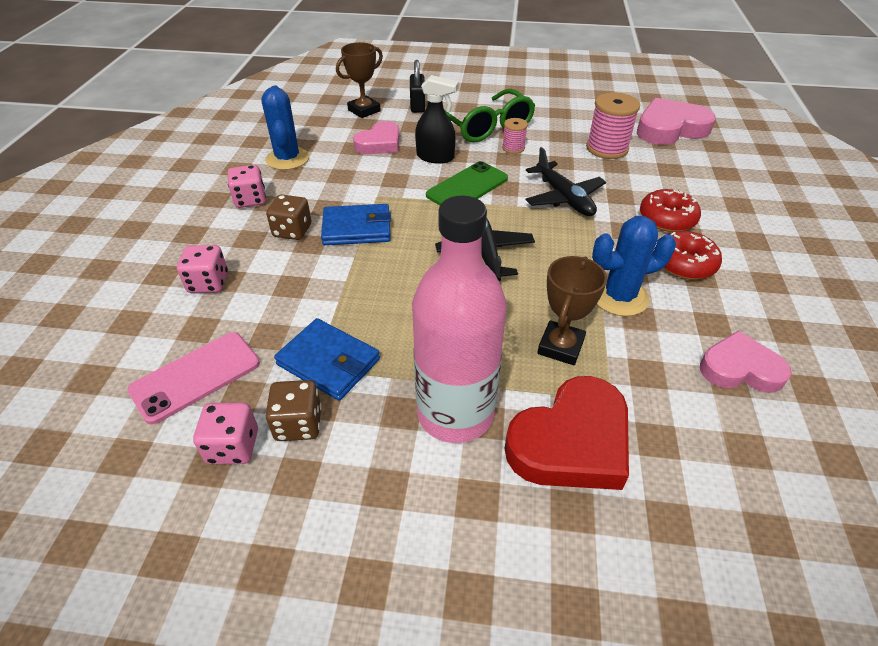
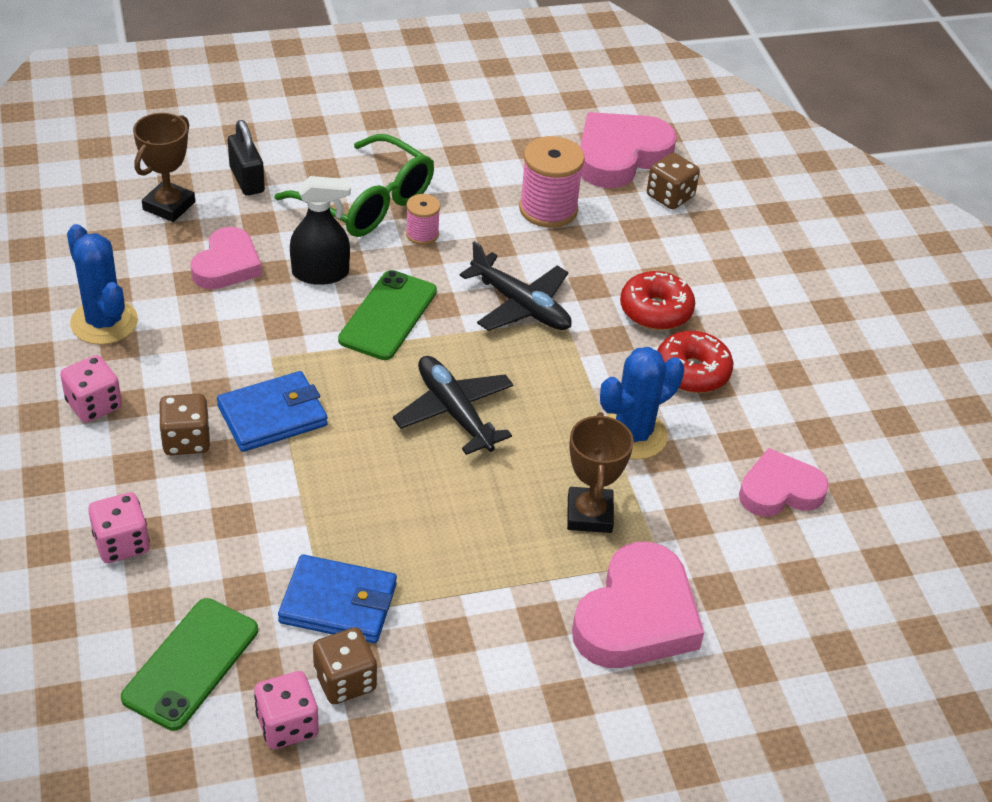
camera: 25 degrees left, 0 degrees up
pink phone [127,332,260,425] -> green phone [121,598,258,731]
pink bottle [412,196,507,443] -> none
red heart [505,376,629,490] -> pink heart [572,542,704,668]
none -> brown dice [647,153,700,209]

